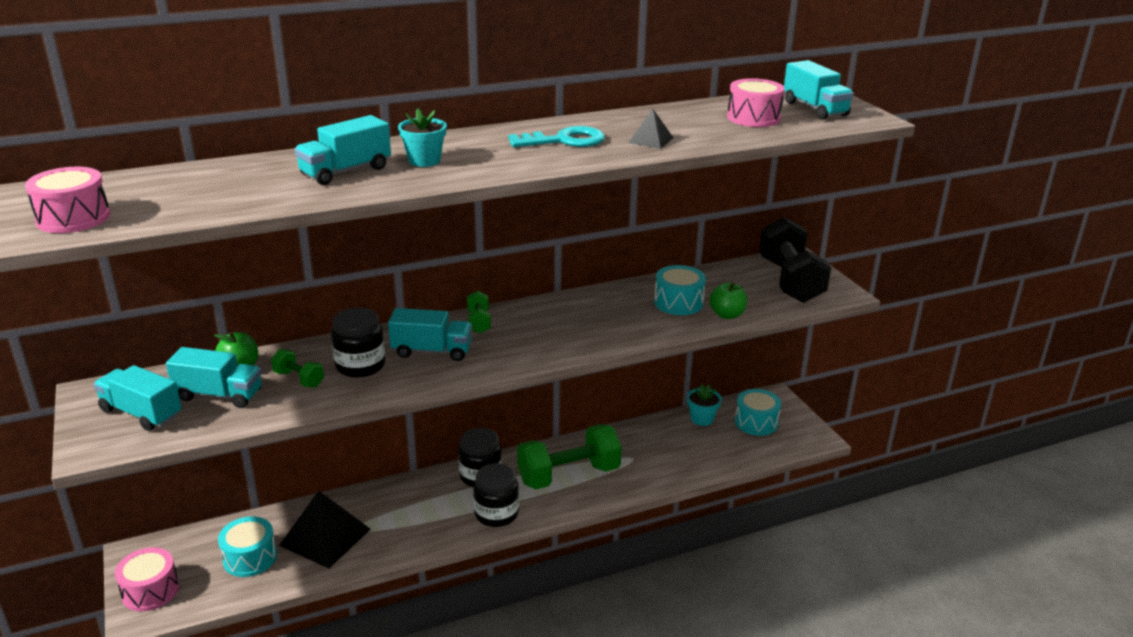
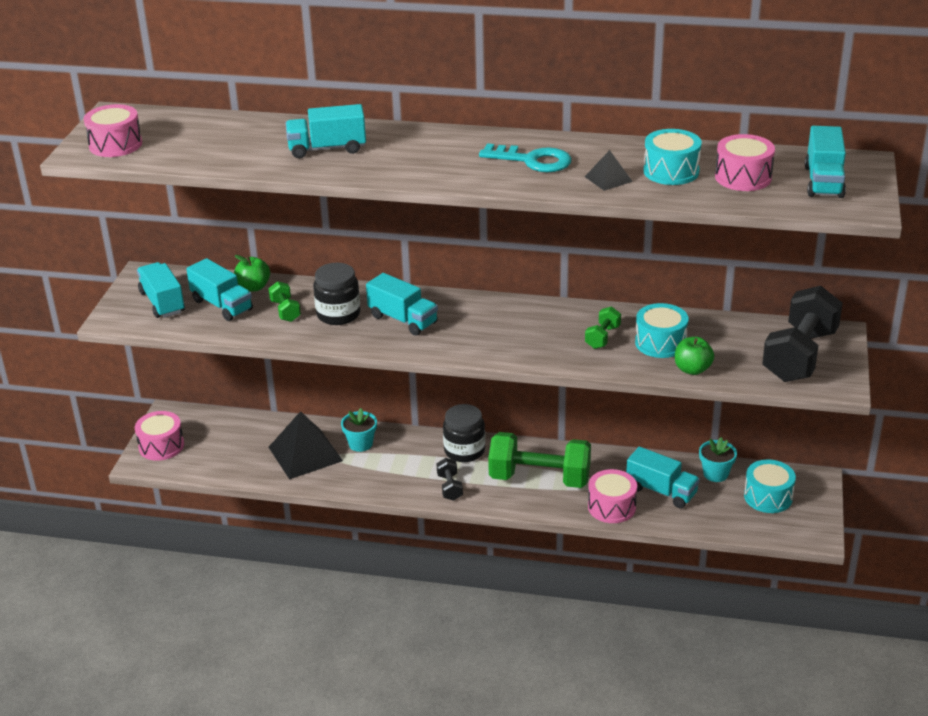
camera: 35 degrees right, 5 degrees up
turquoise drum [218,516,277,577] -> turquoise drum moved to [644,129,702,185]
turquoise flower pot [398,109,447,167] -> turquoise flower pot moved to [341,408,377,452]
green dumbbell [467,291,491,334] -> green dumbbell moved to [585,306,621,349]
black jar [473,463,519,527] -> black dumbbell [437,458,463,501]
none -> pink drum [588,469,637,523]
none -> turquoise truck [626,447,700,508]

